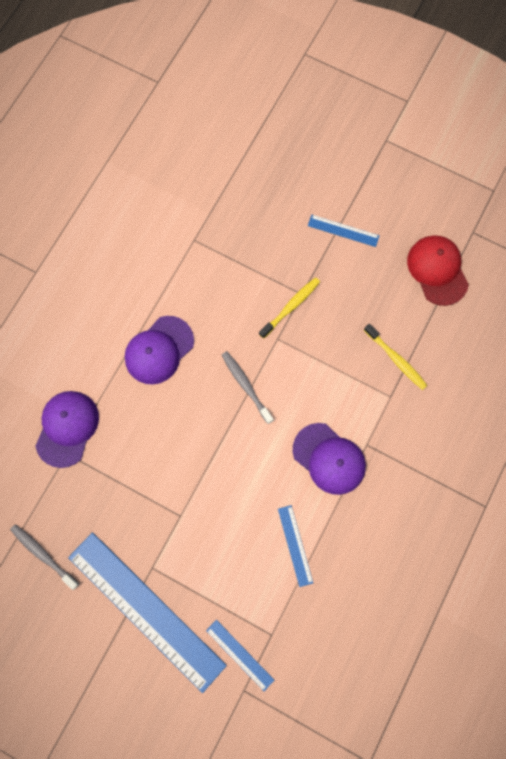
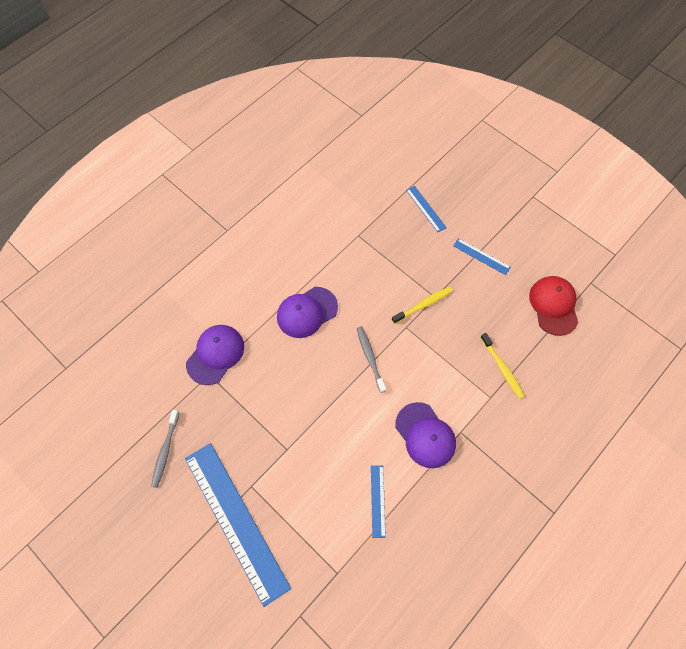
camera: 15 degrees right, 10 degrees down
grey toothbrush [10,524,79,590] -> grey toothbrush turned 135 degrees counterclockwise [151,410,179,488]
blue ruler [206,620,274,691] -> blue ruler moved to [406,186,447,232]

